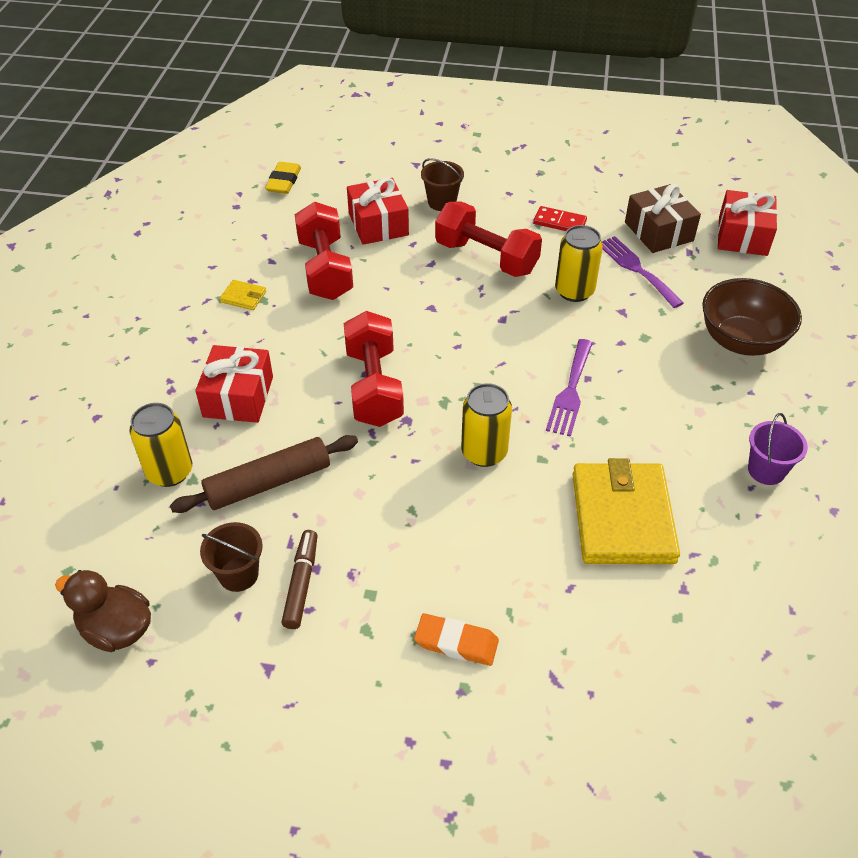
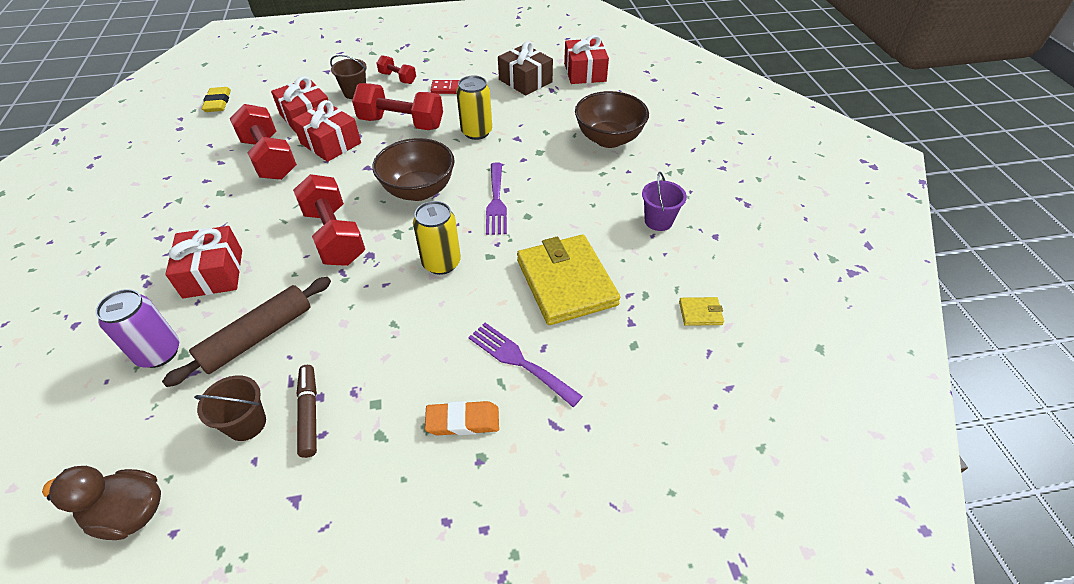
camera: 20 degrees left, 0 degrees up
yellow can [129,403,192,487] -> purple can [96,289,179,368]
yellow wallet [220,280,266,310] -> yellow wallet moved to [679,297,724,326]
purple fork [602,236,684,308] -> purple fork moved to [468,323,583,407]
none -> red gift [292,100,361,162]
none -> brown bowl [372,138,455,201]
none -> red dumbbell [377,55,416,84]

